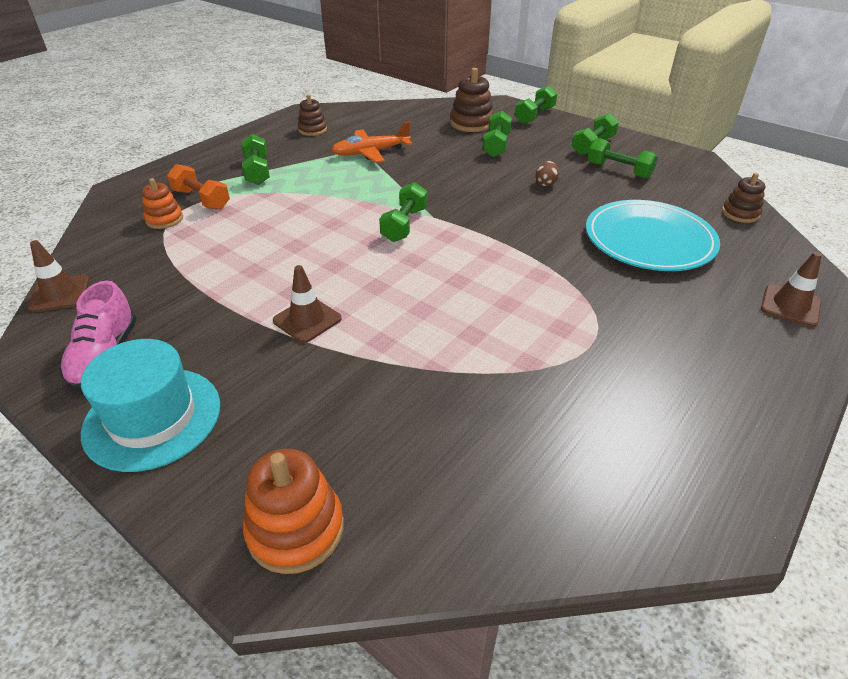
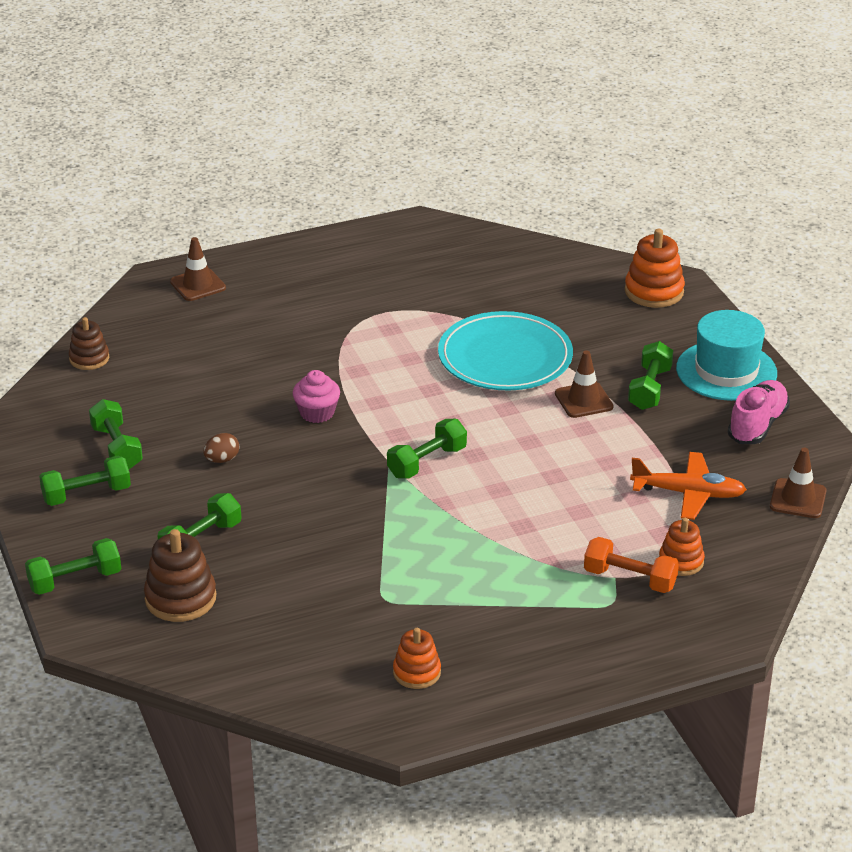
camera: 150 degrees left, 5 degrees down
orange dumbbell [167,164,230,210] -> orange dumbbell turned 45 degrees counterclockwise [584,537,679,593]
green dumbbell [241,134,270,185] -> green dumbbell moved to [628,341,673,410]
brown stacking toy [298,94,327,136] -> orange stacking toy [393,628,441,689]
orange plane [332,121,412,163] -> orange plane moved to [630,452,747,520]
turquoise plate [586,200,720,271] -> turquoise plate moved to [438,311,573,390]
none -> pink cupcake [293,370,340,423]

